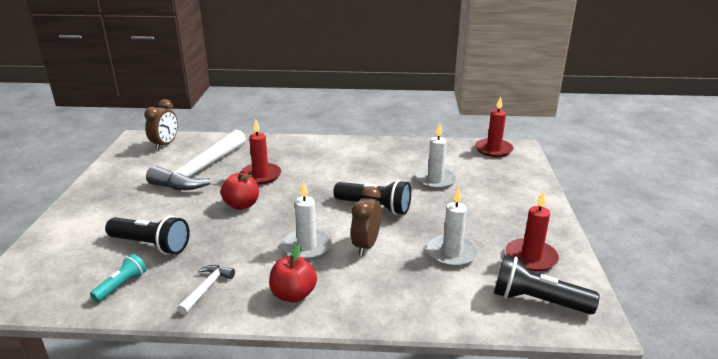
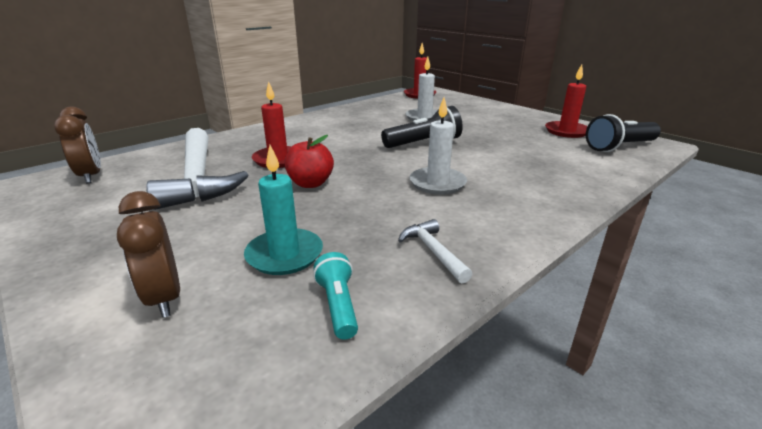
camera: 45 degrees left, 0 degrees up
black flashlight [105,216,190,255] -> turquoise candle [244,145,323,275]
red apple [269,245,317,303] -> none
brown clock [351,186,381,256] -> brown clock moved to [117,191,180,318]
white candle [427,187,478,267] -> none

